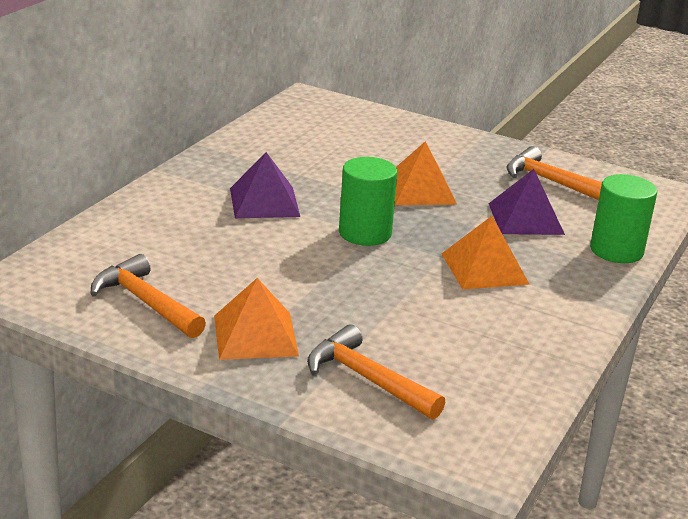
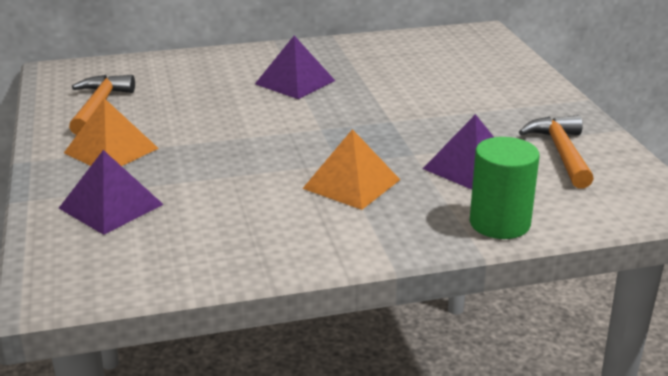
camera: 50 degrees right, 0 degrees up
orange hammer [307,324,446,420] -> purple pyramid [59,150,164,235]
green cylinder [339,157,397,246] -> none
orange pyramid [395,141,457,205] -> none

